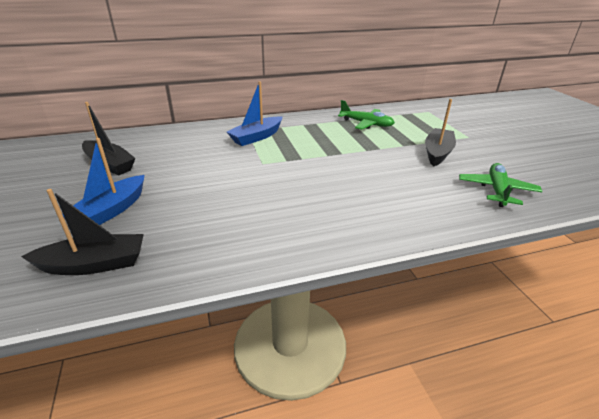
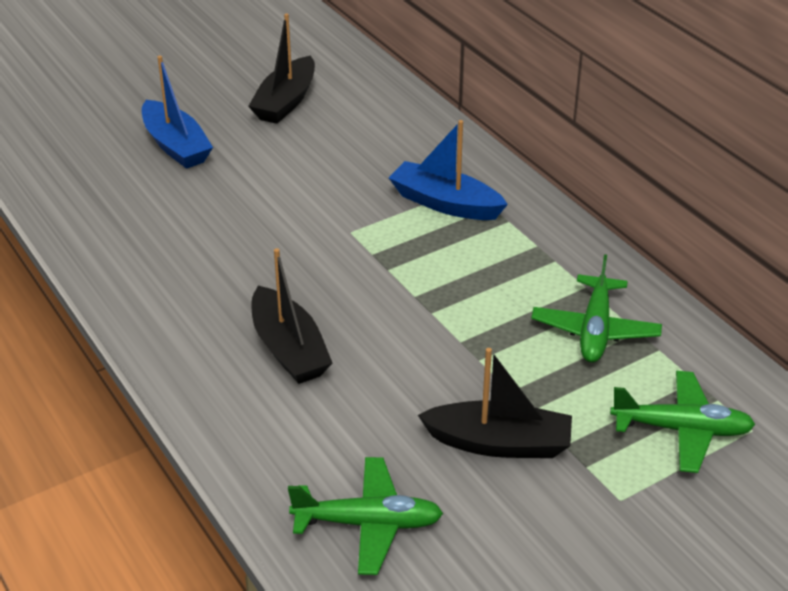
camera: 75 degrees right, 5 degrees up
black boat [21,189,144,275] -> black boat moved to [252,248,332,384]
blue boat [62,138,144,225] -> blue boat turned 135 degrees counterclockwise [142,56,213,169]
none -> green plane [610,371,755,473]

